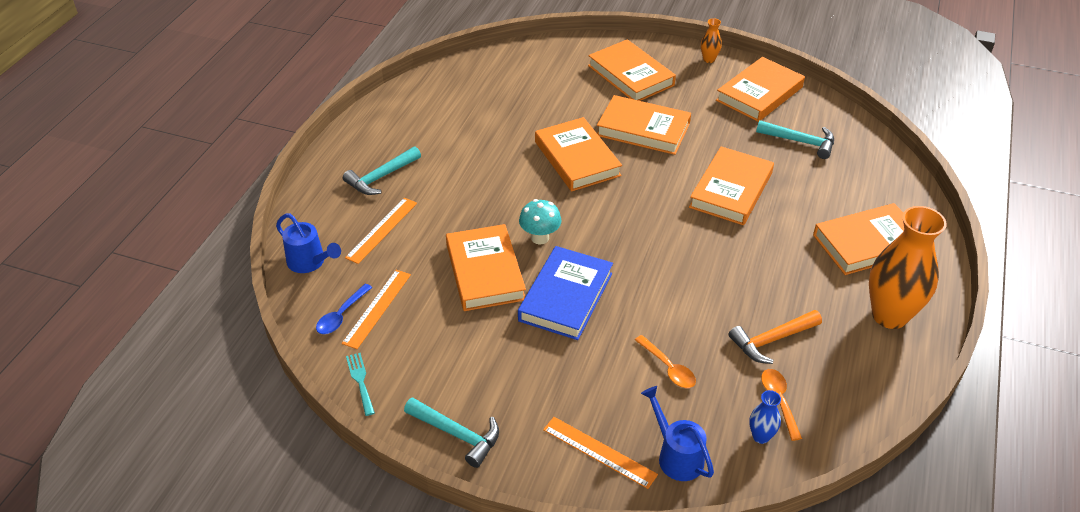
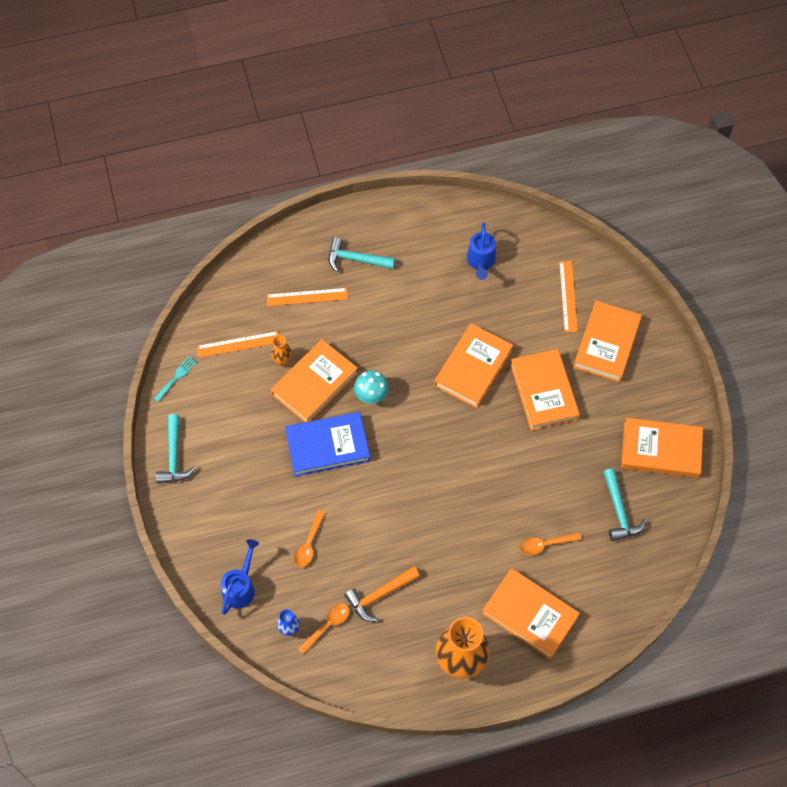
camera: 55 degrees right, 20 degrees up
blue watering can [276,213,341,273] -> blue watering can moved to [467,222,496,280]
blue spoon [316,284,372,334] -> none
orange ruler [543,417,658,489] -> orange ruler moved to [559,261,578,332]
orange book [689,146,774,225] -> none
orange vase [701,18,722,63] -> orange vase moved to [271,336,292,366]
orange hammer [729,310,822,364] -> orange hammer turned 60 degrees counterclockwise [344,566,420,622]
none -> orange spoon [520,532,582,555]

